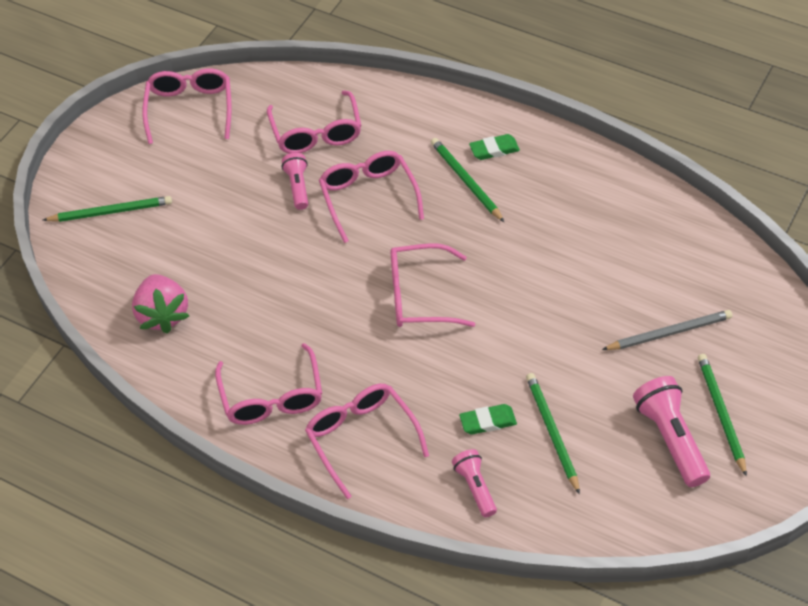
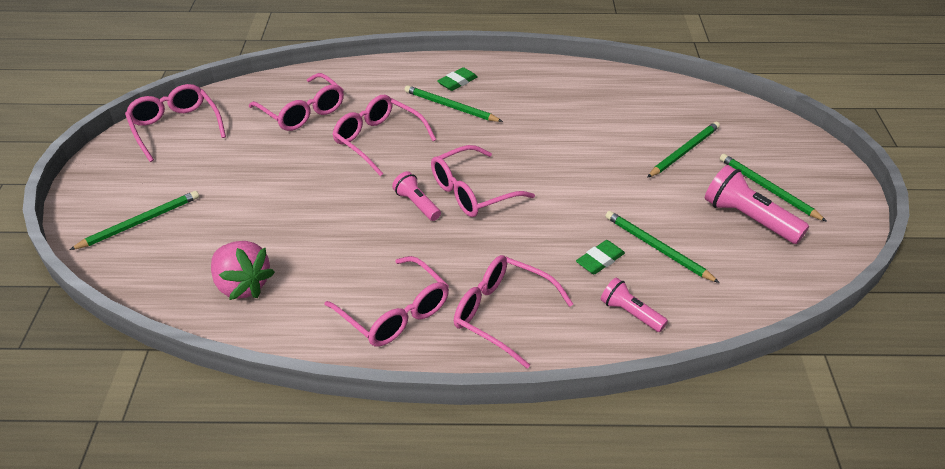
camera: 30 degrees left, 10 degrees down
pink flashlight [282,153,308,210] -> pink flashlight moved to [392,171,441,221]
grey pencil [602,310,732,350] -> green pencil [647,122,720,178]

